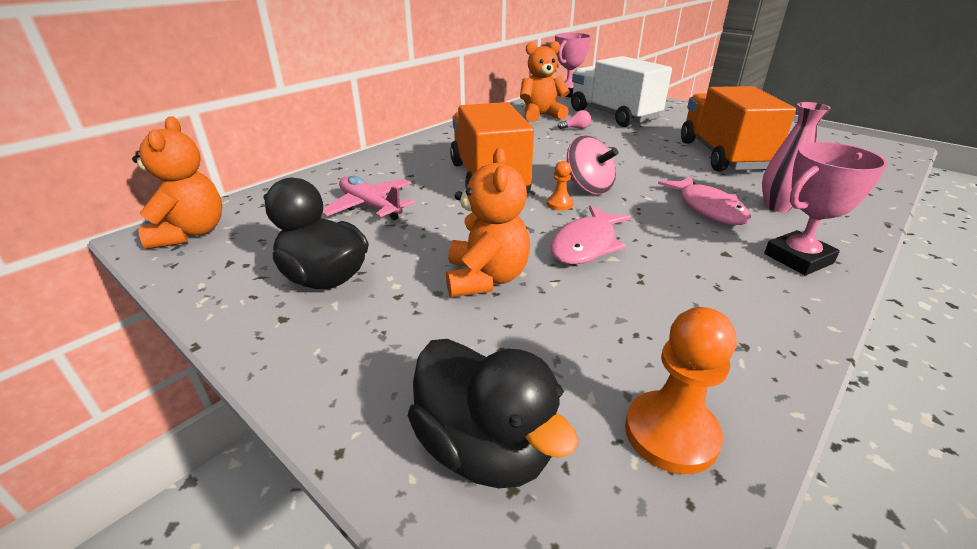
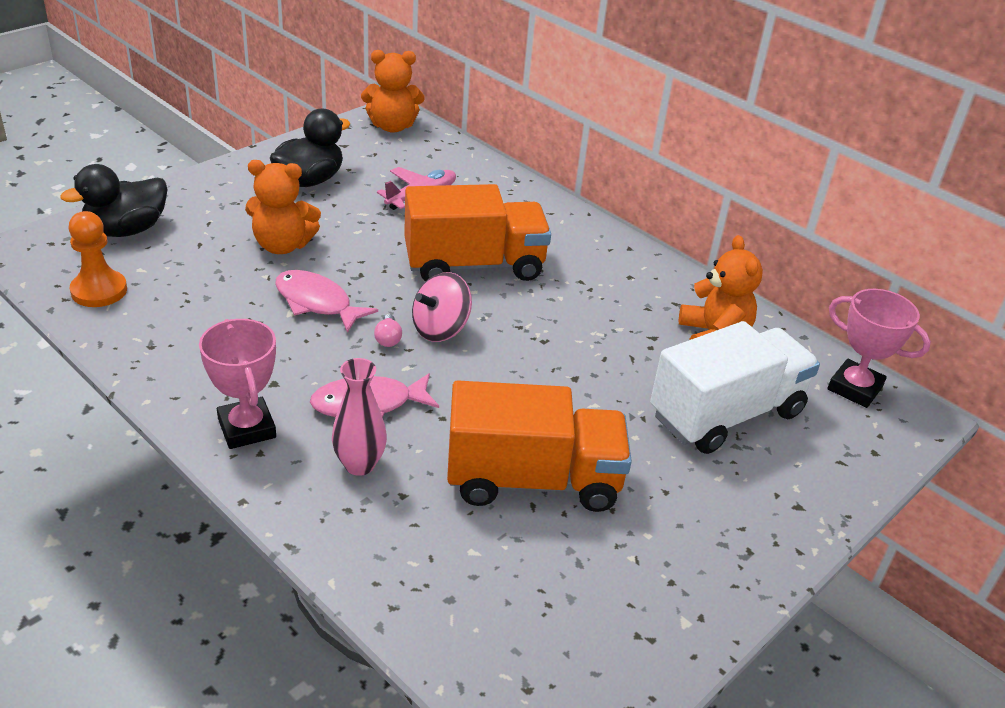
camera: 90 degrees right, 5 degrees up
orange pawn [547,161,573,210] -> none
pink light bulb [558,110,591,129] -> pink light bulb moved to [374,314,402,347]

